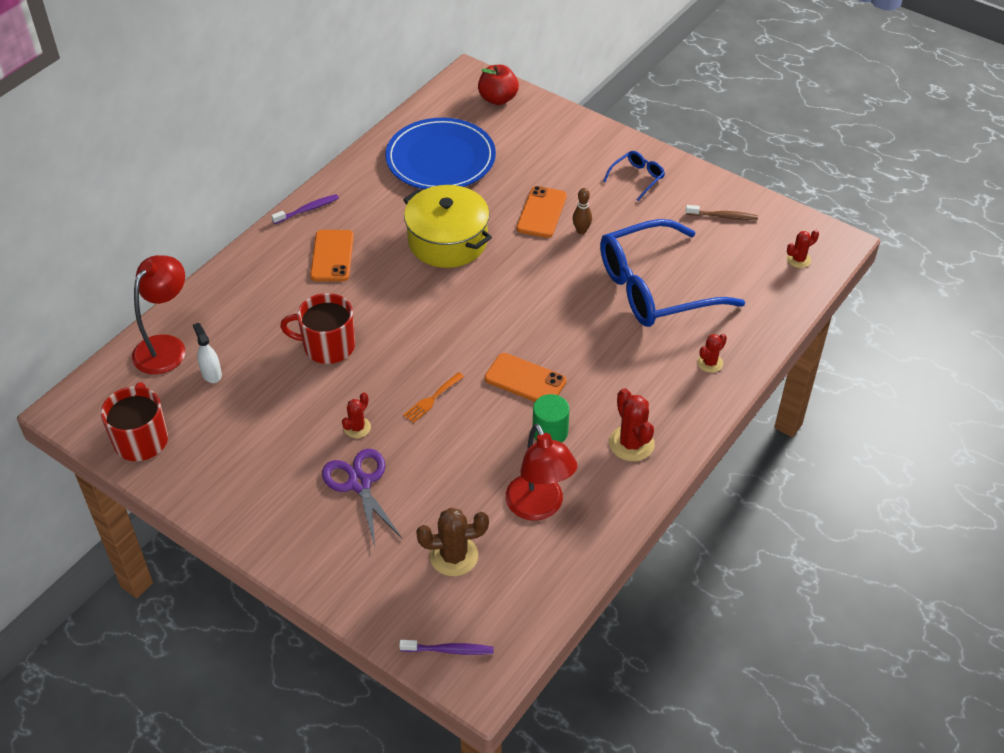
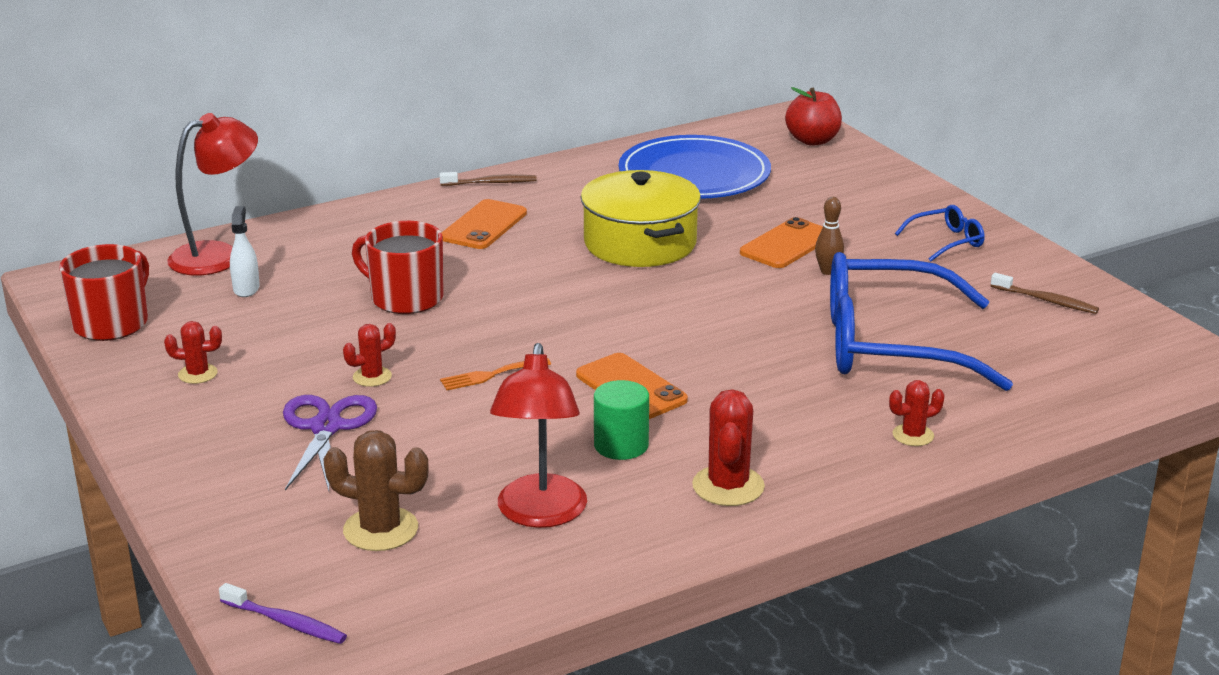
camera: 25 degrees right, 20 degrees down
purple toothbrush [271,194,339,224] -> brown toothbrush [440,172,537,186]
red cactus [787,230,819,268] -> red cactus moved to [164,321,222,384]

